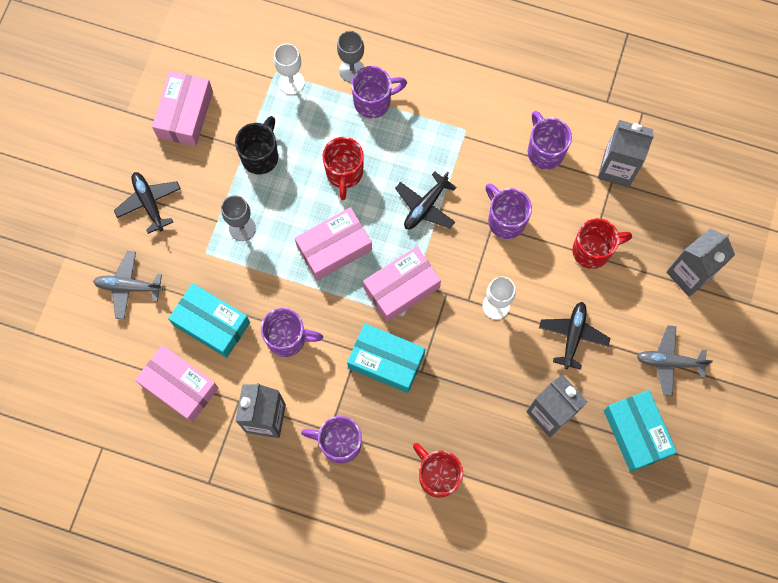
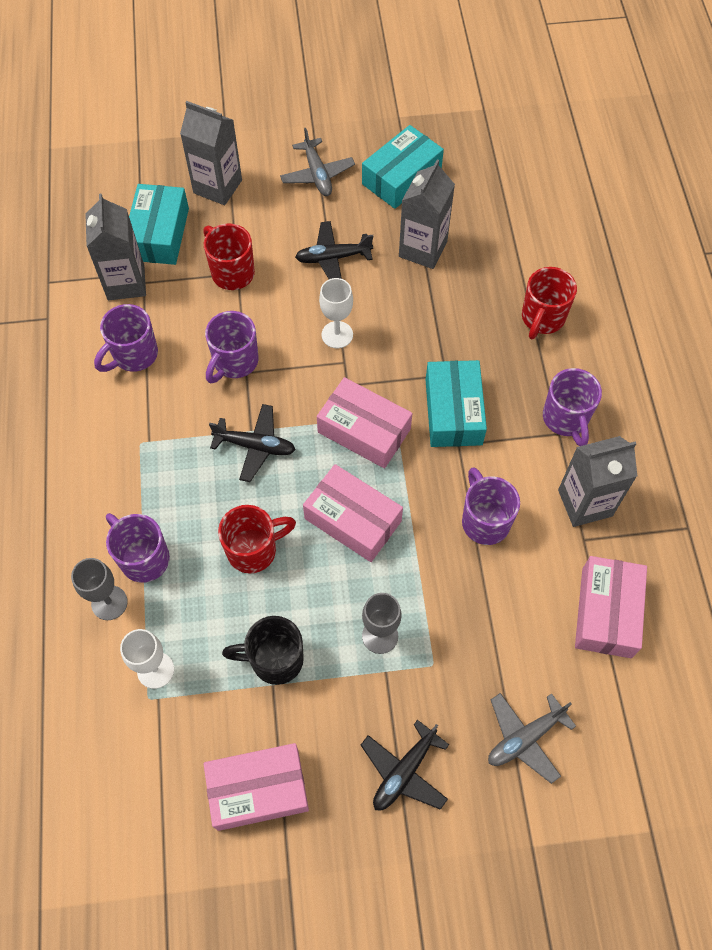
camera: 115 degrees left, 10 degrees down
grey plane [93,251,163,320] -> grey plane turned 75 degrees clockwise [488,693,576,784]
turquoise box [168,283,250,358] -> turquoise box moved to [129,184,189,265]

